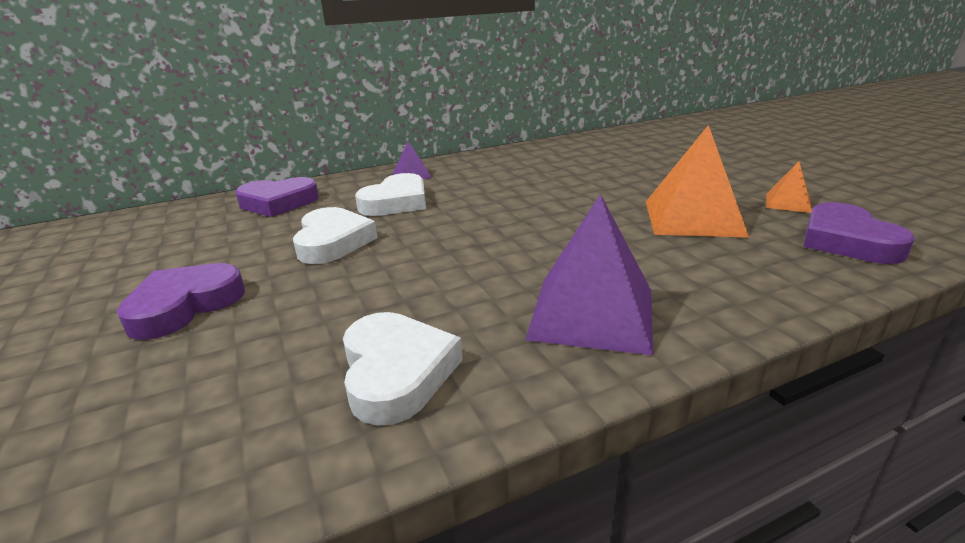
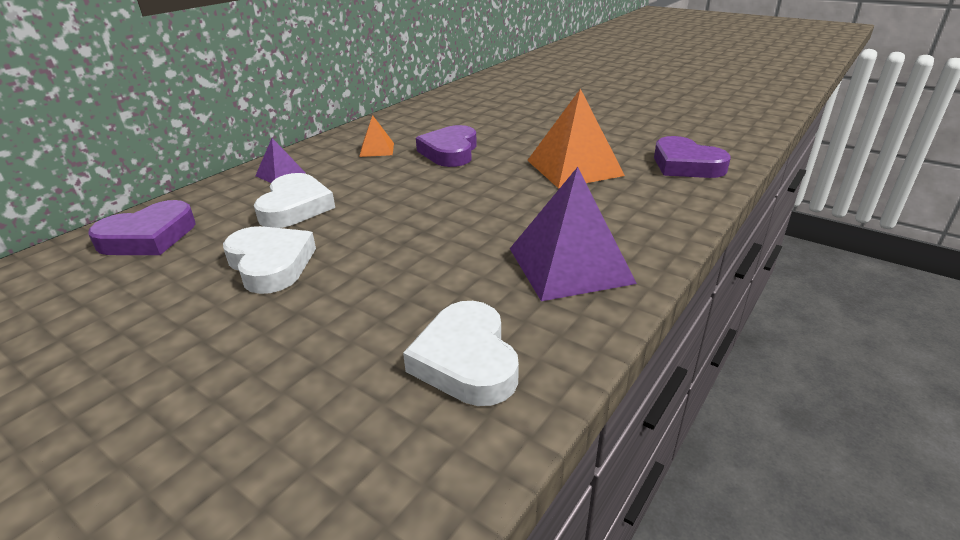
camera: 30 degrees left, 5 degrees up
purple heart [116,263,245,340] -> purple heart moved to [416,125,477,167]
white heart [343,312,463,426] -> white heart turned 150 degrees counterclockwise [403,301,519,406]
orange pyramid [766,161,812,213] -> orange pyramid moved to [359,115,394,157]

